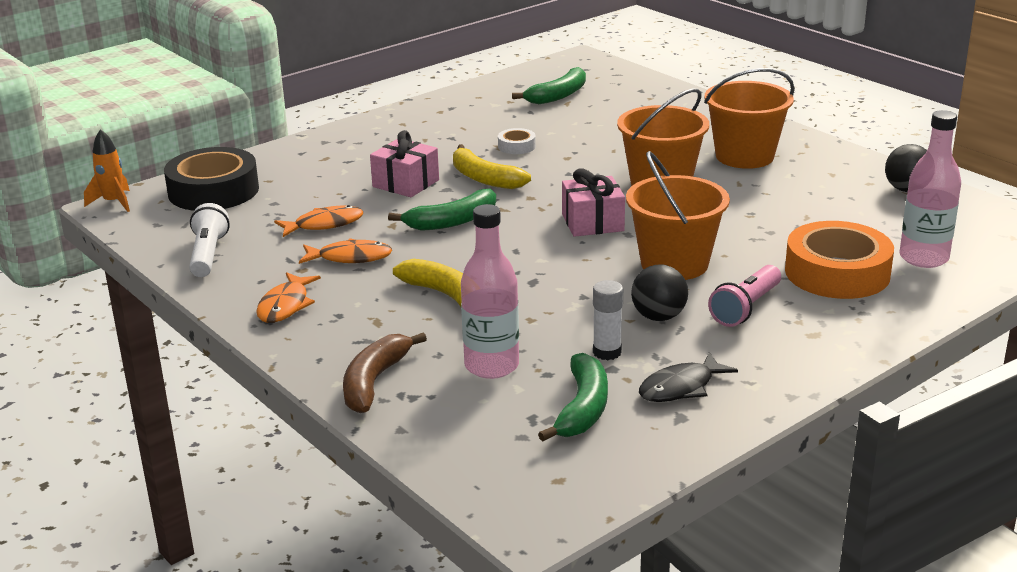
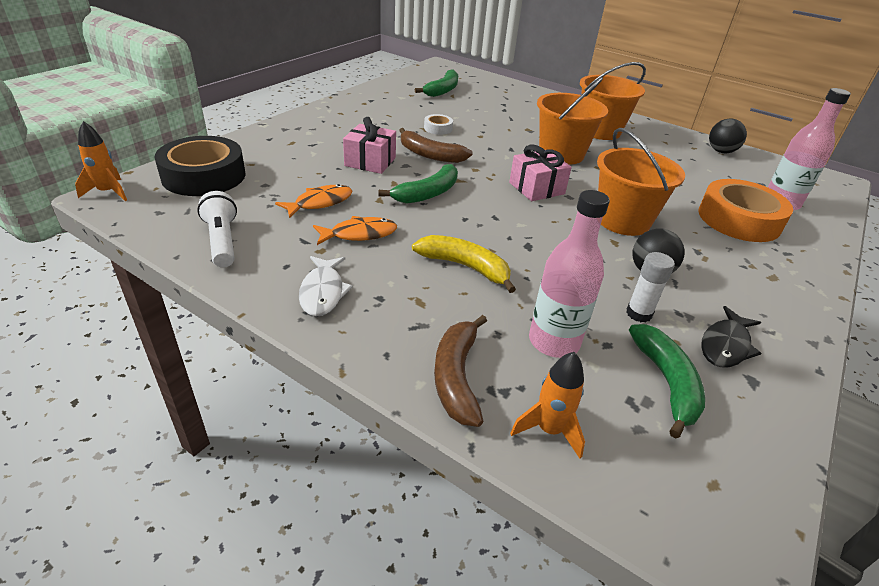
camera: 20 degrees left, 10 degrees up
orange fish [256,272,321,323] -> white fish [299,256,353,317]
yellow banana [453,144,531,189] -> brown banana [399,128,473,163]
pink flashlight [708,265,781,327] -> none
none -> orange rocket [510,352,585,458]

